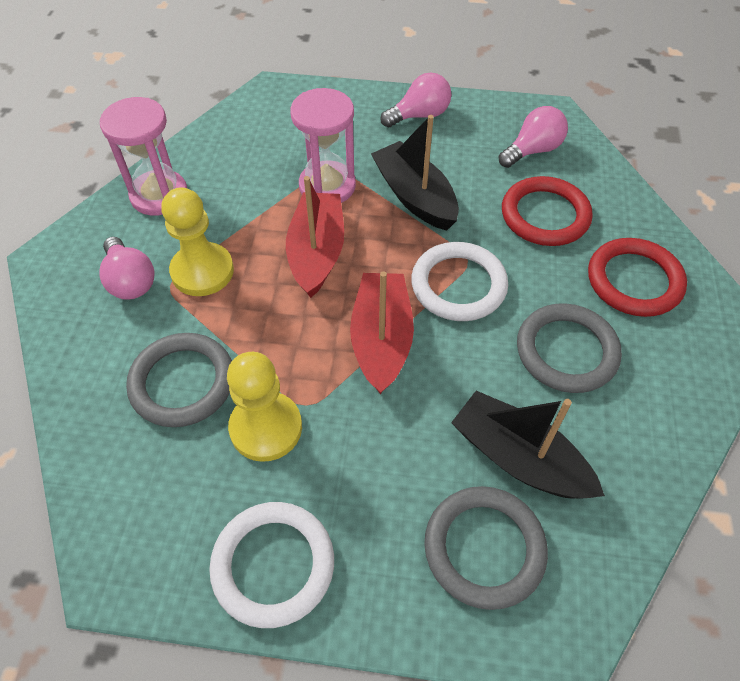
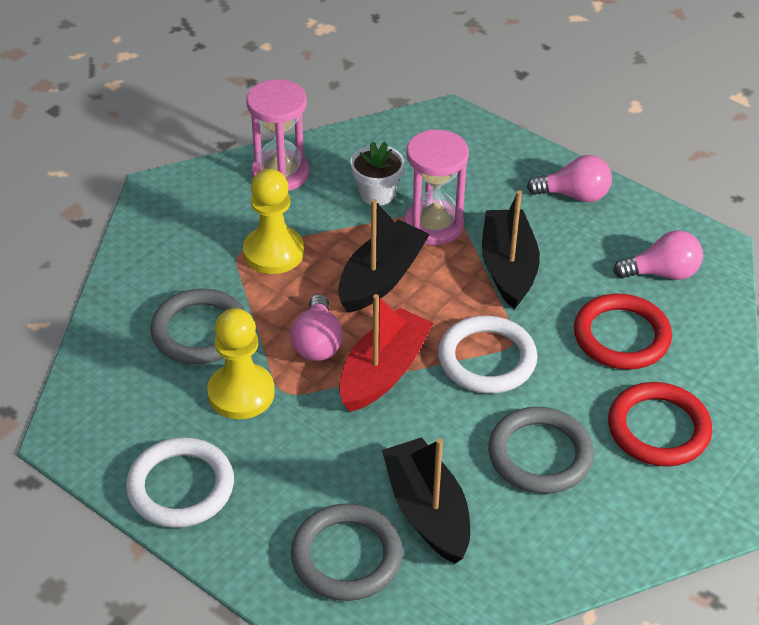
camera: 30 degrees right, 10 degrees down
pink light bulb [99,237,154,300] -> pink light bulb moved to [290,294,343,361]
red boat [286,176,344,298] -> black boat [338,199,430,313]
none -> white flower pot [351,141,404,205]

